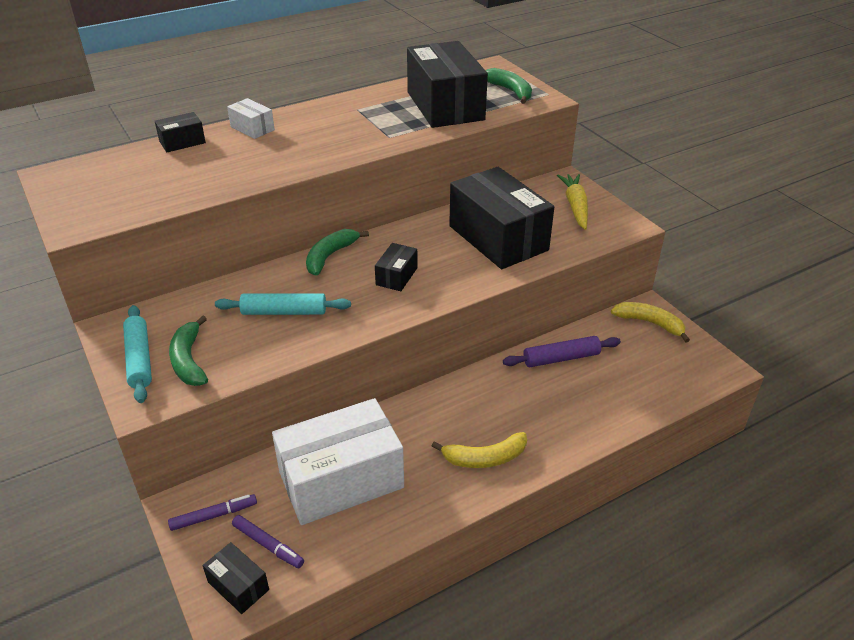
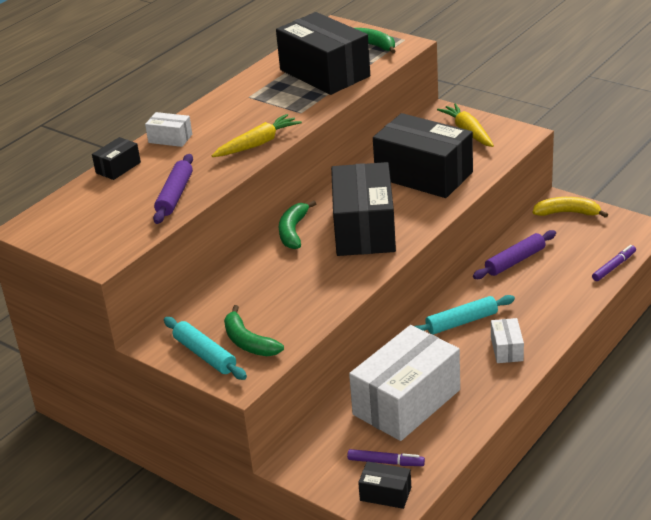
camera: 20 degrees left, 5 degrees down
purple marker [168,494,257,531] -> purple marker moved to [592,245,636,281]
turquoise rolling pin [215,293,351,315] -> turquoise rolling pin moved to [415,295,515,334]
black box [375,243,418,291] -> black box [331,162,396,256], size x2.26
yellow banana [432,432,527,468] -> white box [491,318,524,363]
none -> purple rolling pin [153,154,193,224]
none -> yellow carrot [212,114,302,157]

